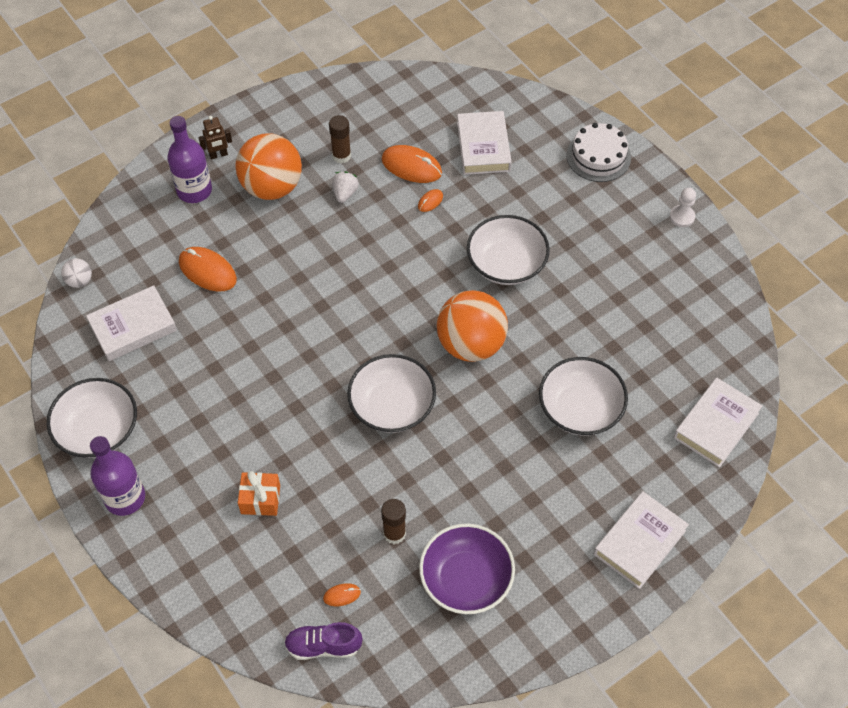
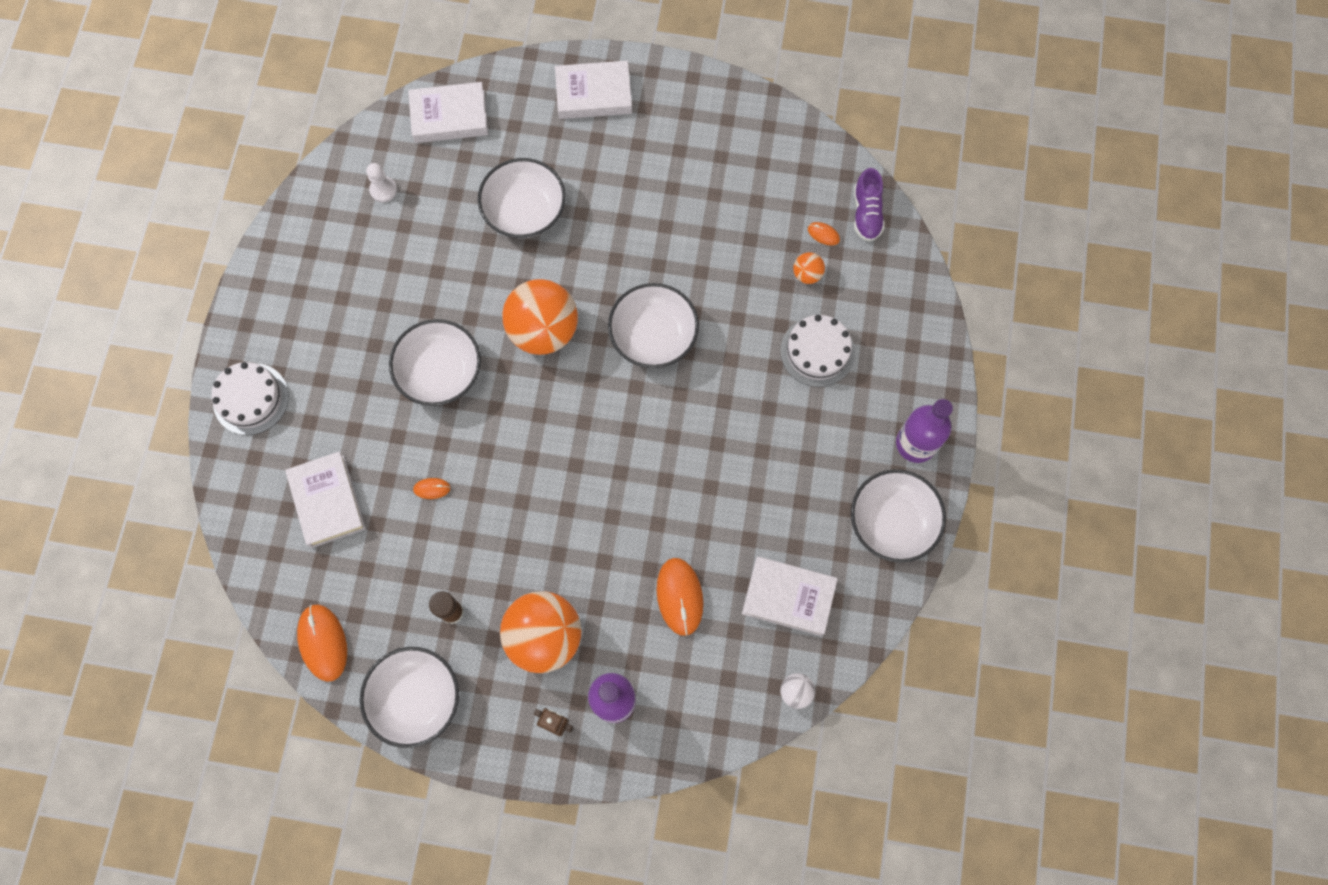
camera: 135 degrees left, 15 degrees up
orange gift [238,471,280,516] -> white cake [780,315,855,387]
purple shoe [284,622,363,660] -> purple shoe turned 45 degrees clockwise [854,168,885,242]
white strawberry [332,171,359,203] -> none
brown glue stick [381,499,406,544] -> none
orange mouse [382,145,442,183] -> orange mouse moved to [297,604,347,682]
purple bowl [419,523,515,614] -> none
white book [457,111,512,175] -> white book turned 60 degrees counterclockwise [285,451,366,548]
white pawn [670,188,696,227] -> white pawn moved to [366,163,397,203]
none -> white bowl [360,647,459,748]
none -> orange ball [793,252,825,284]

